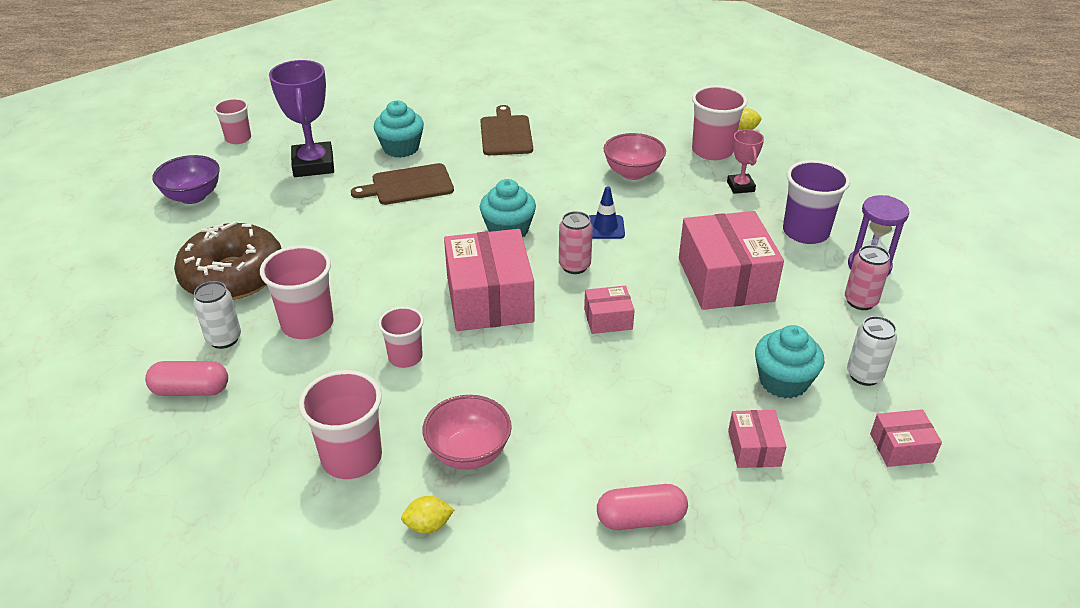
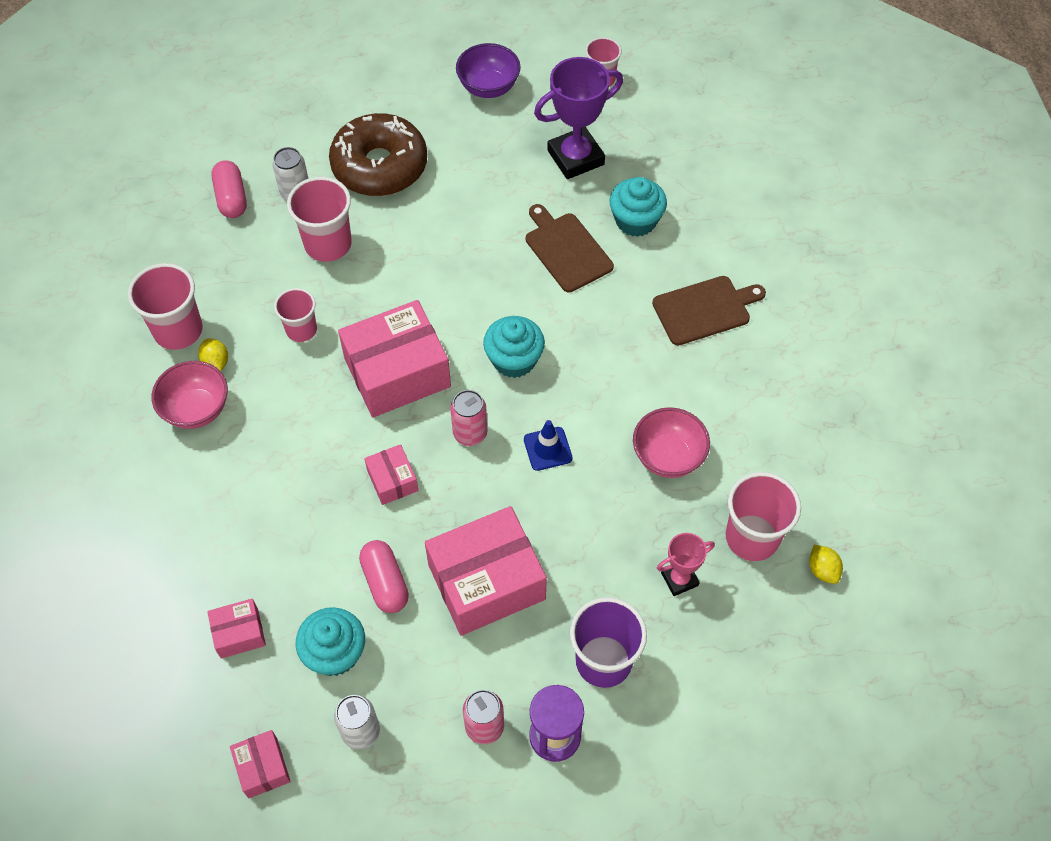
camera: 75 degrees right, 20 degrees up
yellow lemon [401,496,454,534] -> yellow lemon moved to [198,338,228,371]
pink capsule [597,484,688,530] -> pink capsule moved to [359,540,409,613]

